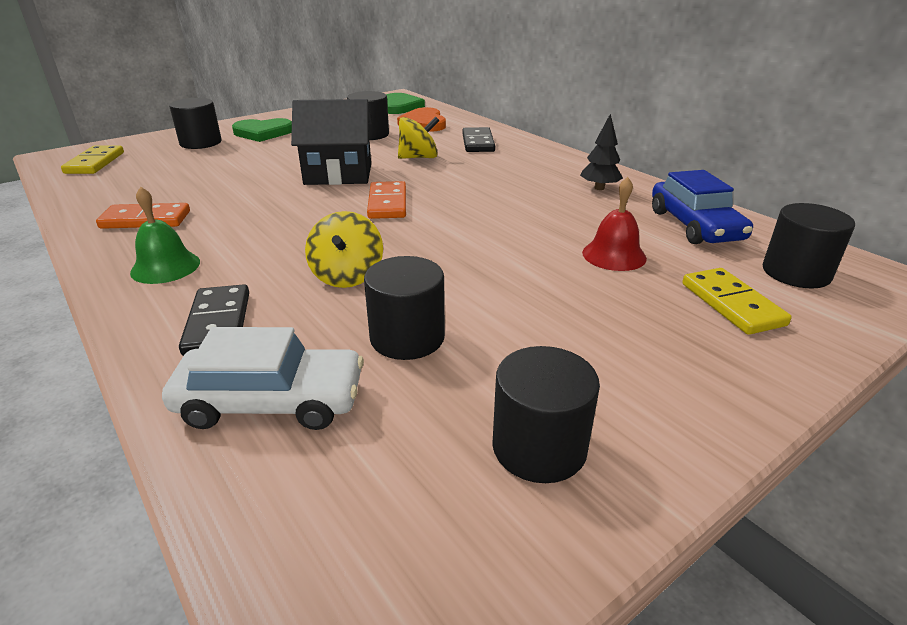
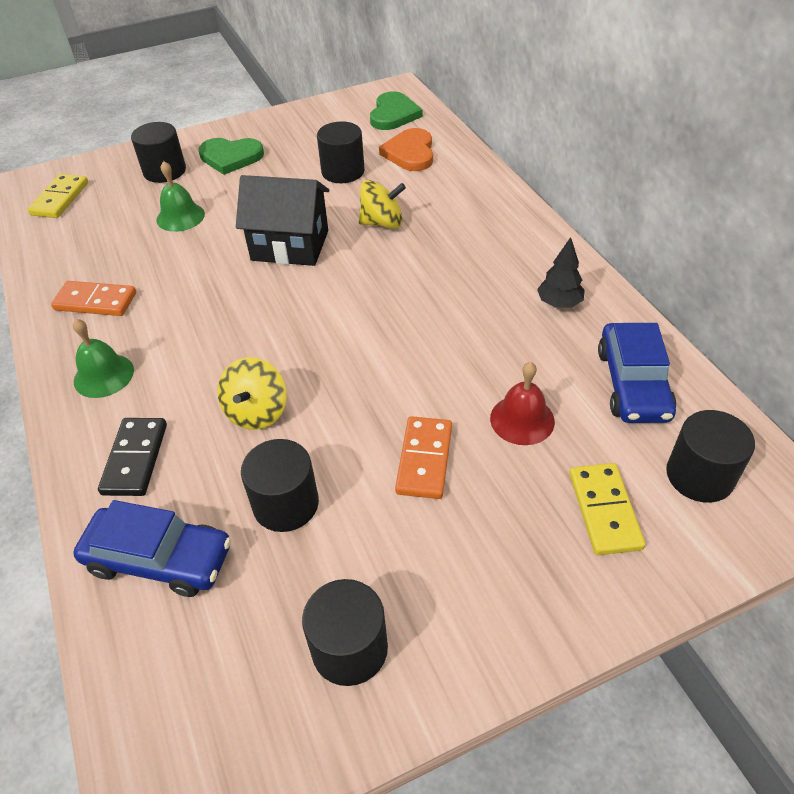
camera: 15 degrees right, 15 degrees up
white car [162,327,364,430] -> blue car [73,500,231,597]
orange domino [367,181,406,219] -> orange domino moved to [395,416,452,499]
black domino [462,127,495,152] -> none
none -> green bell [156,161,205,232]

